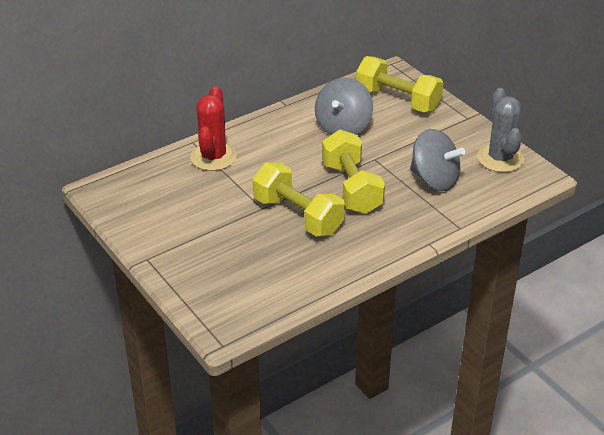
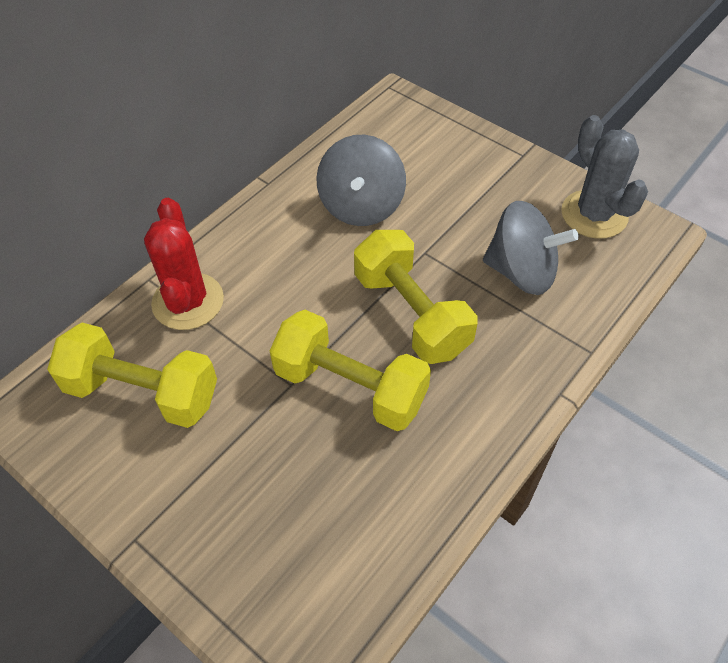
camera: 15 degrees left, 15 degrees up
yellow dumbbell [356,56,443,112] -> yellow dumbbell moved to [47,323,217,428]

